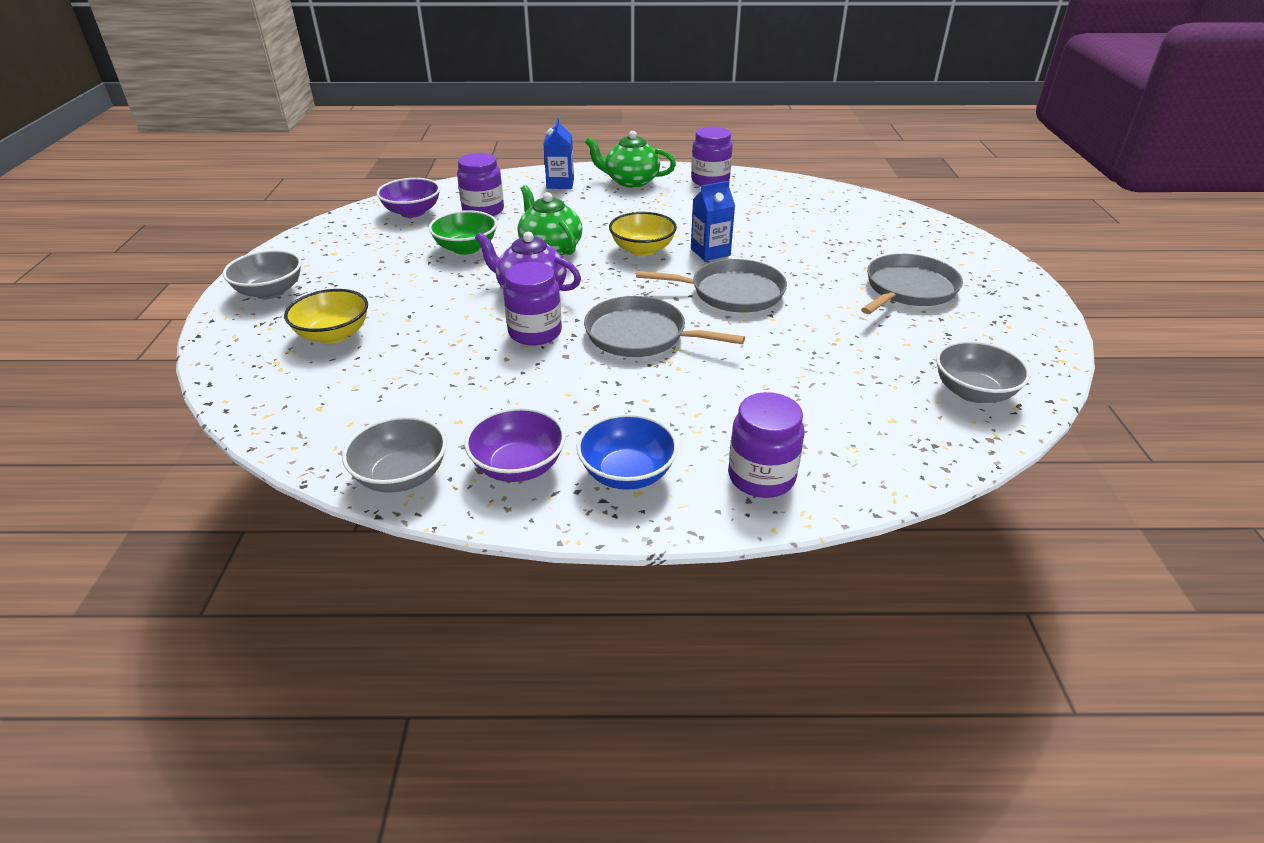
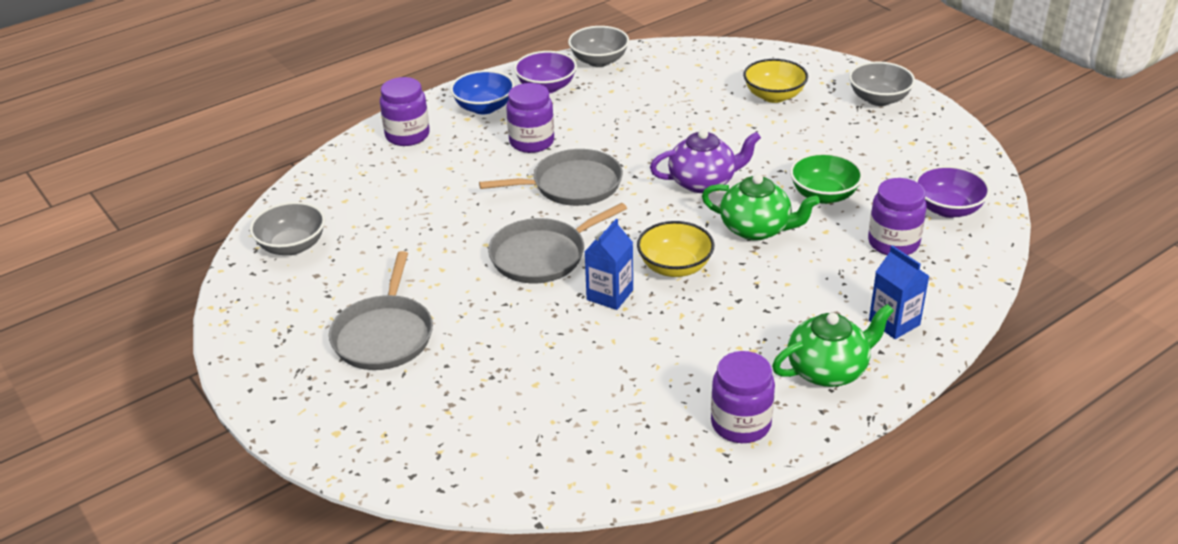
camera: 145 degrees right, 0 degrees up
purple jar [503,262,562,345] -> purple jar moved to [506,83,554,153]

